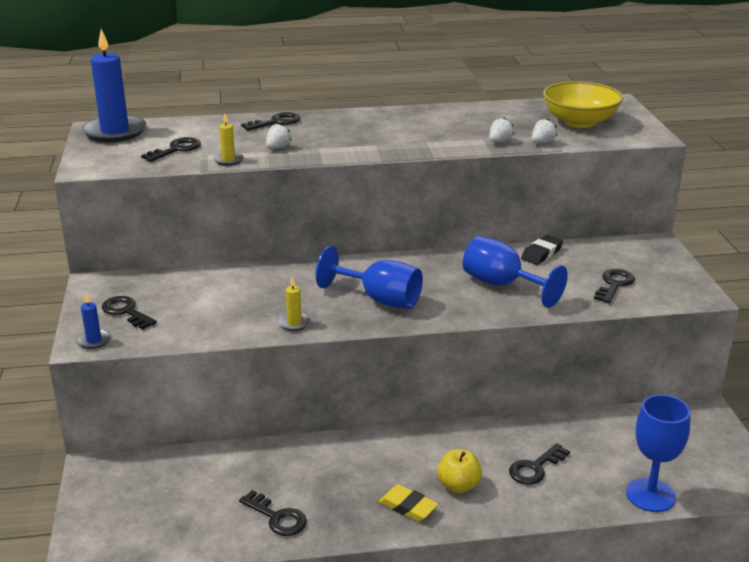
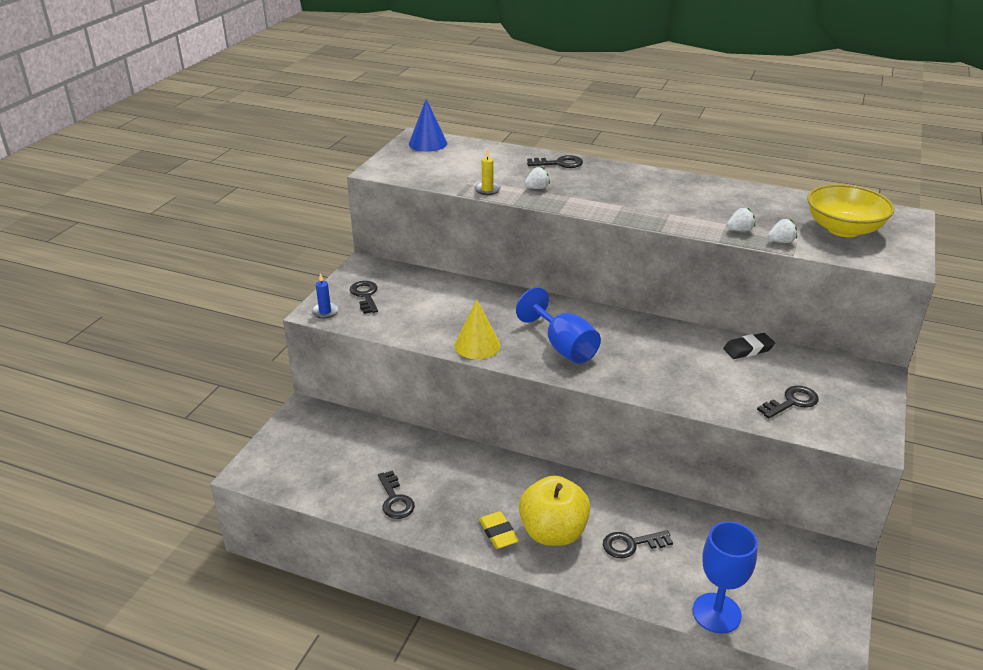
camera: 30 degrees right, 5 degrees up
blue candle [82,29,146,142] -> blue cone [409,99,447,152]
black key [141,137,201,162] -> none
yellow candle [278,277,311,331] -> yellow cone [454,299,500,359]
yellow apple [437,449,482,493] -> yellow apple [519,475,590,546], size x1.73
blue goblet [463,236,568,308] -> none

